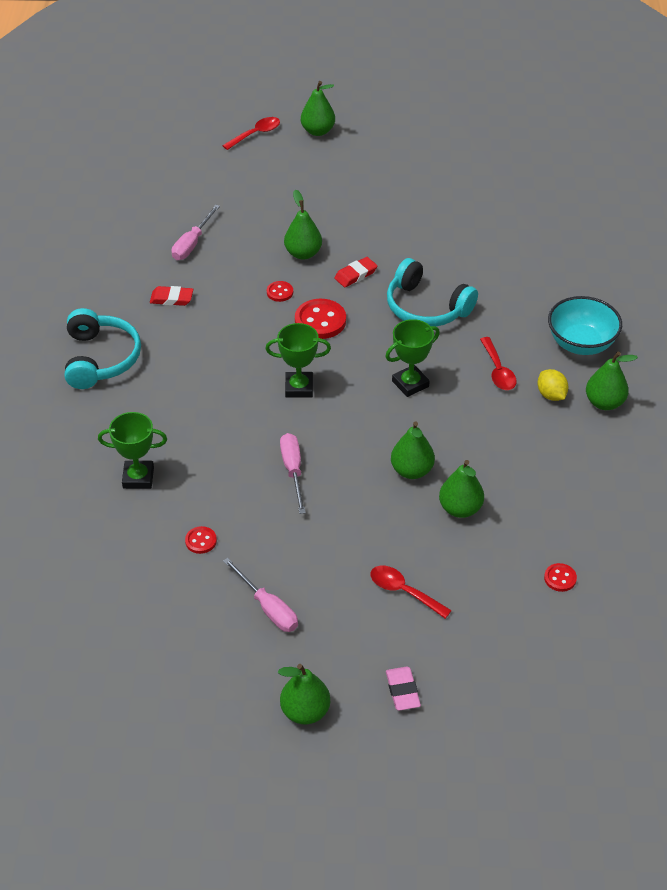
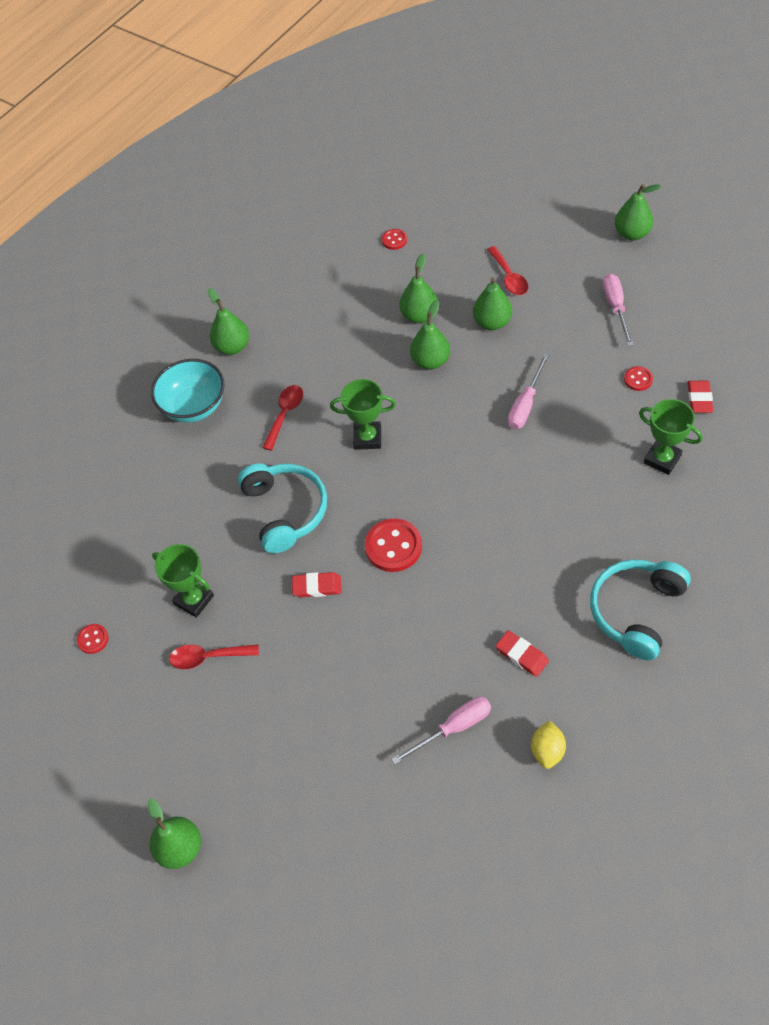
camera: 140 degrees left, 10 degrees up
red spoon [222,117,280,150] -> red spoon moved to [169,644,259,669]
green trophy [265,323,331,398] -> green trophy moved to [152,544,214,618]
red button [267,281,293,302] -> red button moved to [77,624,109,654]
green pear [284,190,322,259] -> green pear moved to [473,277,512,330]
pink eraser [386,666,421,711] -> none
yellow lemon [537,369,568,401] -> yellow lemon moved to [531,721,566,769]
none -> red eraser [687,381,714,413]

